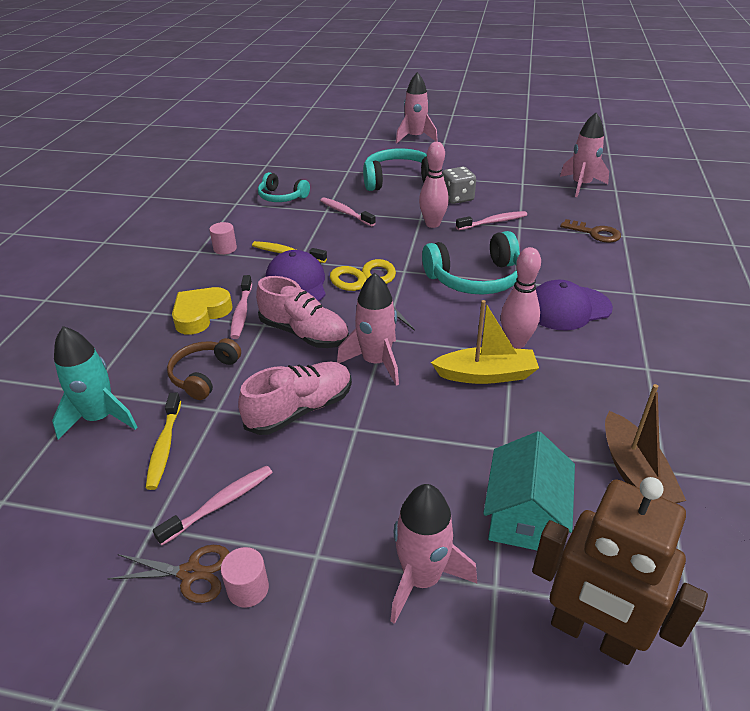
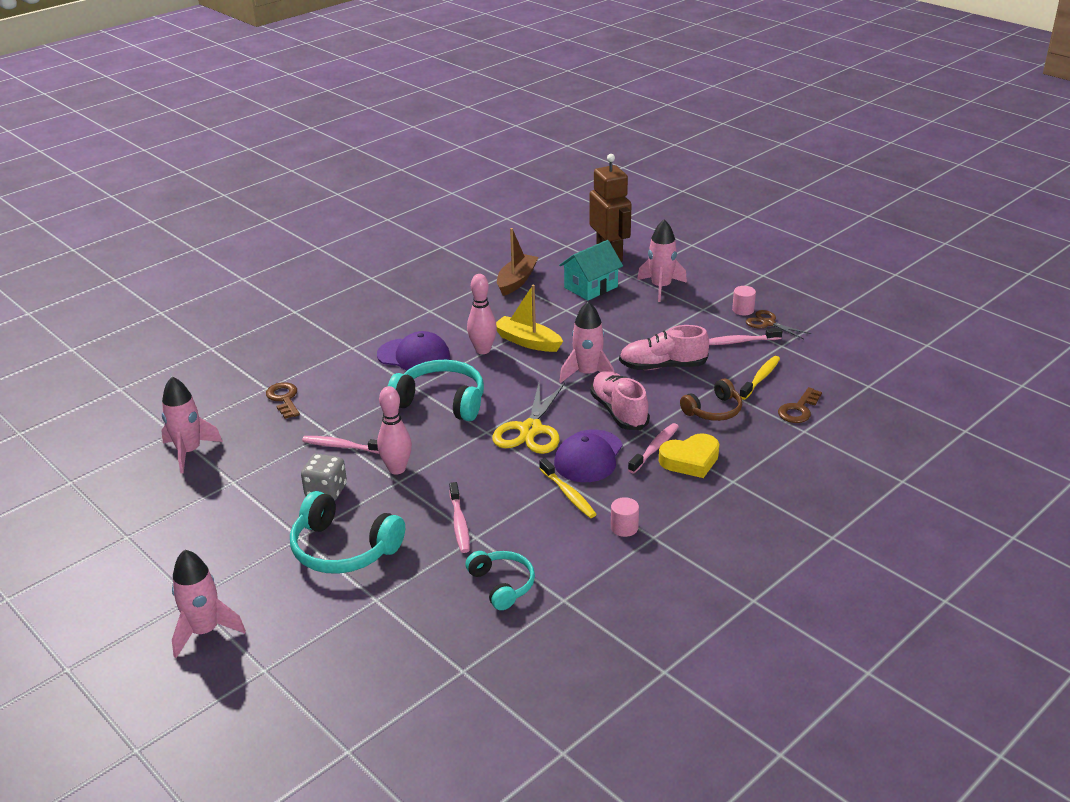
camera: 145 degrees left, 5 degrees down
turquoise rocket [52,326,138,440] -> brown key [778,387,822,423]

